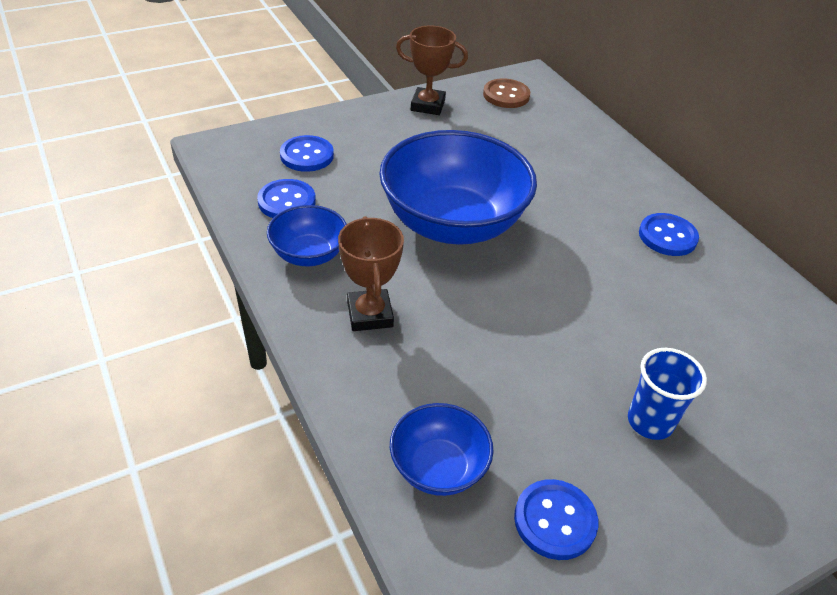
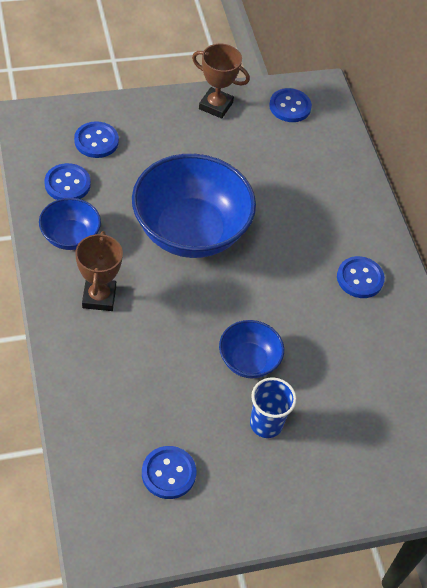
camera: 10 degrees right, 10 degrees up
blue bowl [390,403,493,496] -> blue bowl moved to [219,320,284,378]
brown button [483,78,530,108] -> blue button [269,88,312,122]

